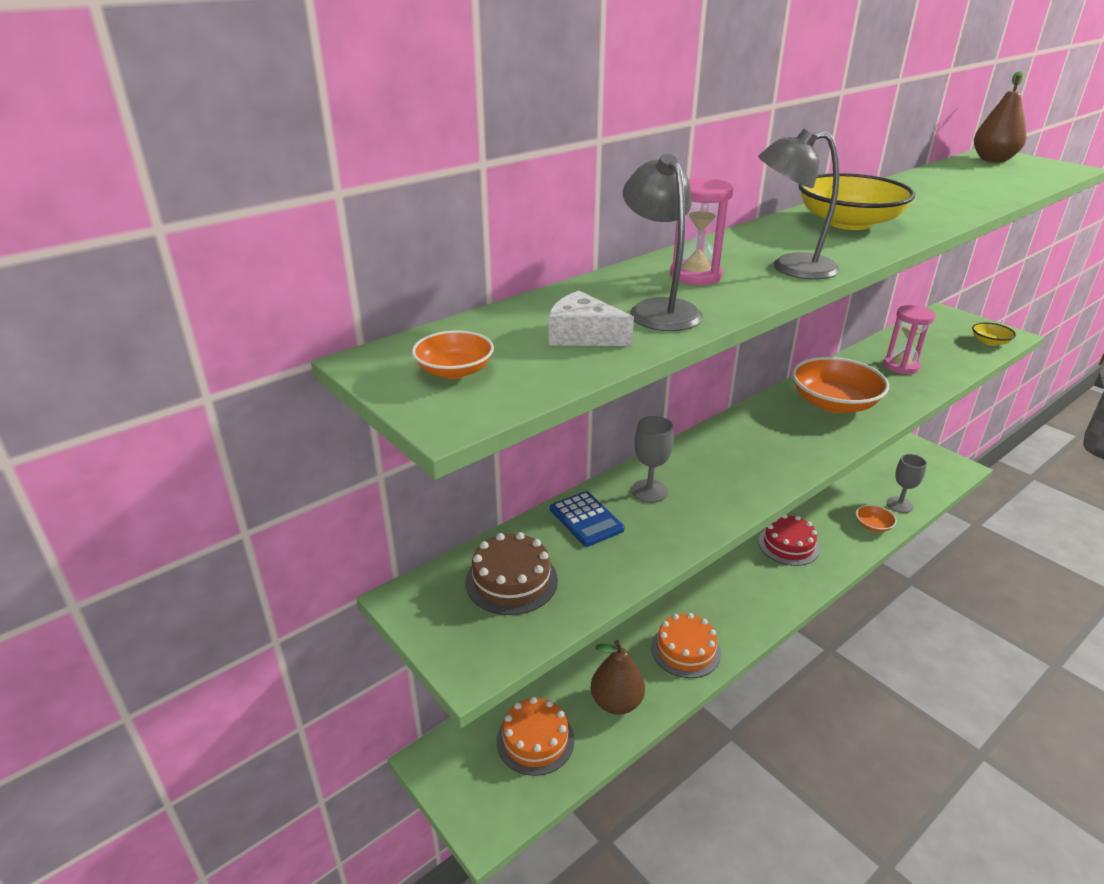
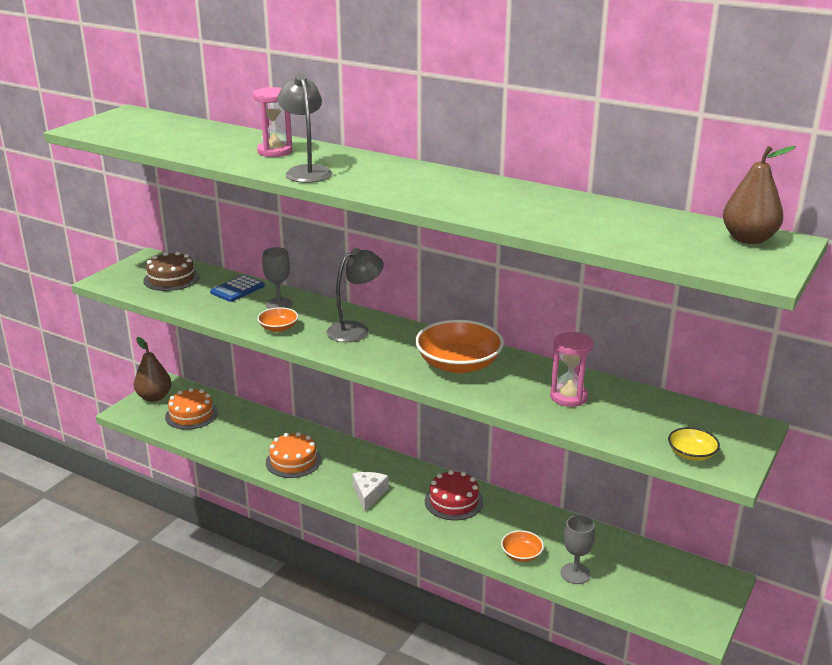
camera: 70 degrees right, 5 degrees down
orange bowl [412,330,494,379] -> orange bowl moved to [257,307,298,332]
white cheese [549,291,634,346] -> white cheese moved to [352,472,389,511]
brown pear [591,640,645,715] -> brown pear moved to [134,337,172,402]
grey lamp [623,154,703,331] -> grey lamp moved to [326,248,384,342]
yellow bowl [798,173,915,230] -> none

